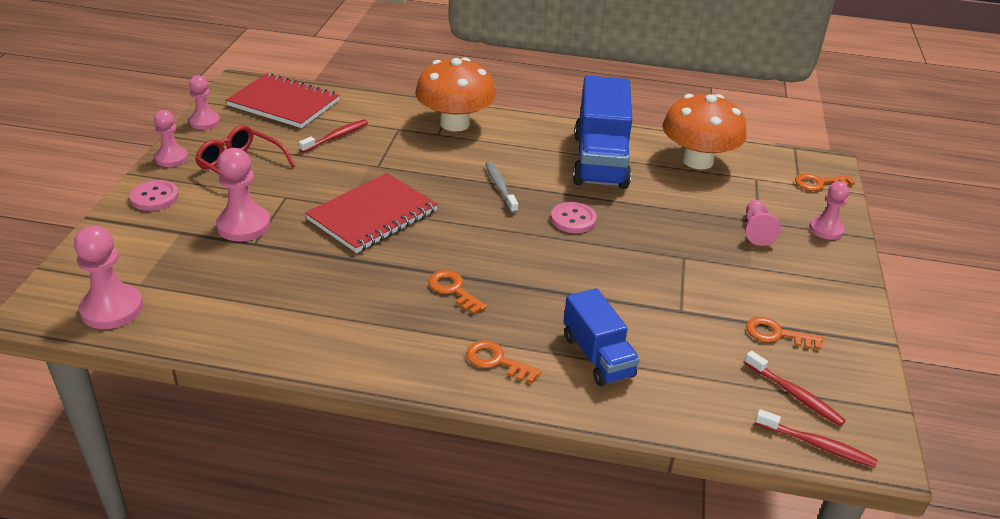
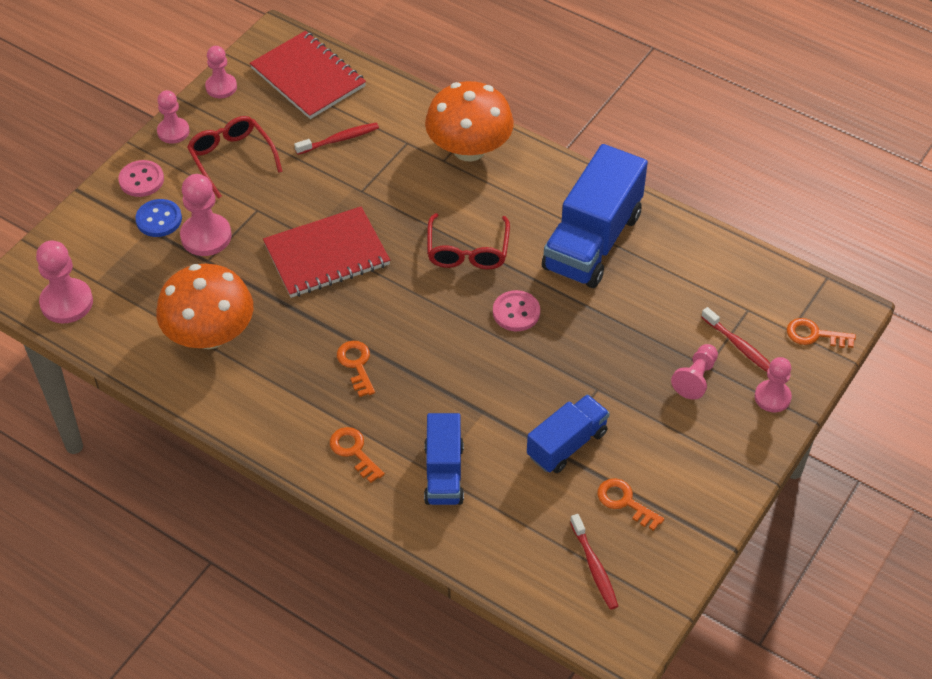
camera: 25 degrees right, 15 degrees up
grey toothbrush [486,162,518,213] -> red glasses [427,213,510,269]
orange mushroom [663,94,747,170] -> orange mushroom moved to [156,264,253,349]
red toothbrush [755,409,877,468] -> red toothbrush moved to [701,307,770,372]
none -> blue button [135,199,182,237]
none -> blue truck [527,394,610,473]

